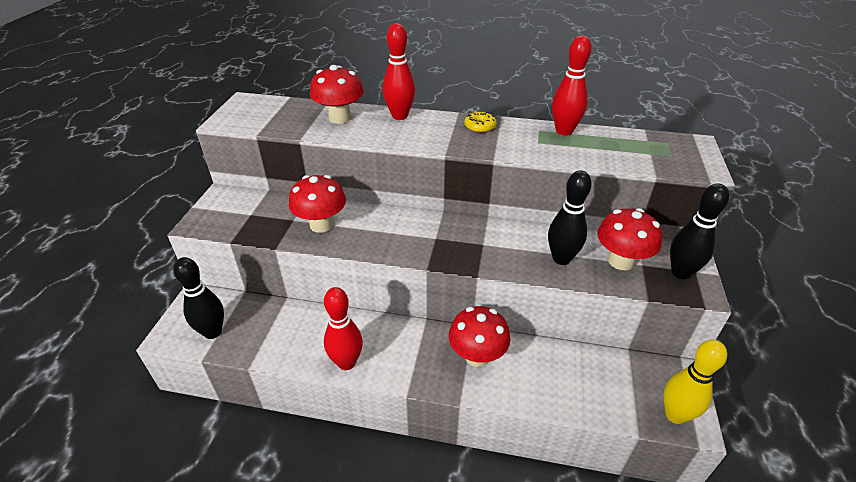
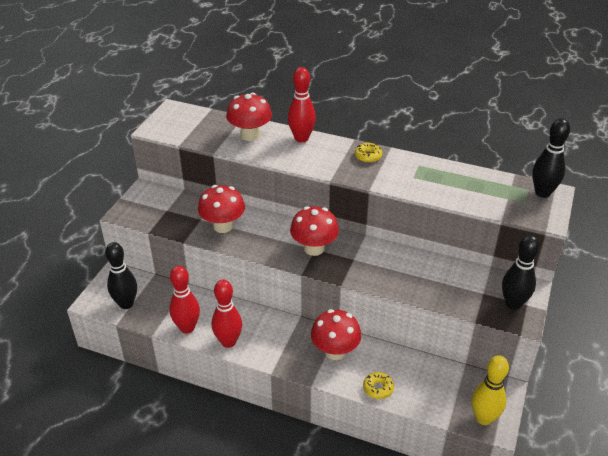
camera: 10 degrees right, 0 degrees up
black bowling pin [548,170,592,265] -> black bowling pin moved to [532,118,570,198]
red bowling pin [552,35,592,136] -> red bowling pin moved to [169,266,200,334]
red mushroom [597,208,662,270] -> red mushroom moved to [290,206,339,256]
none -> yellow donut [363,372,394,399]

